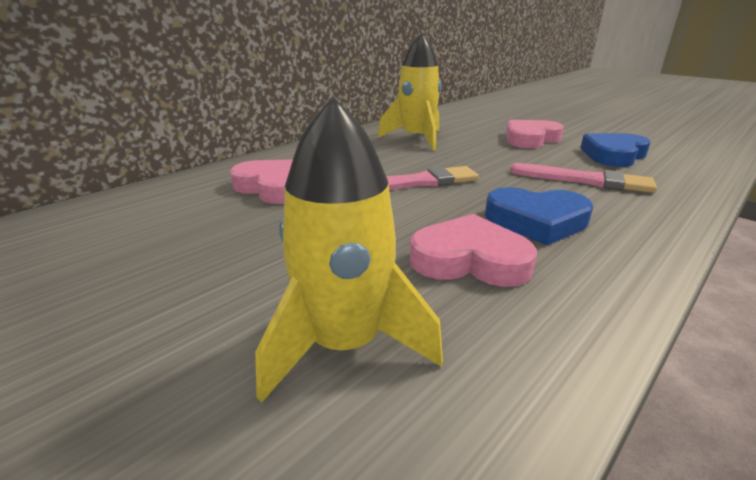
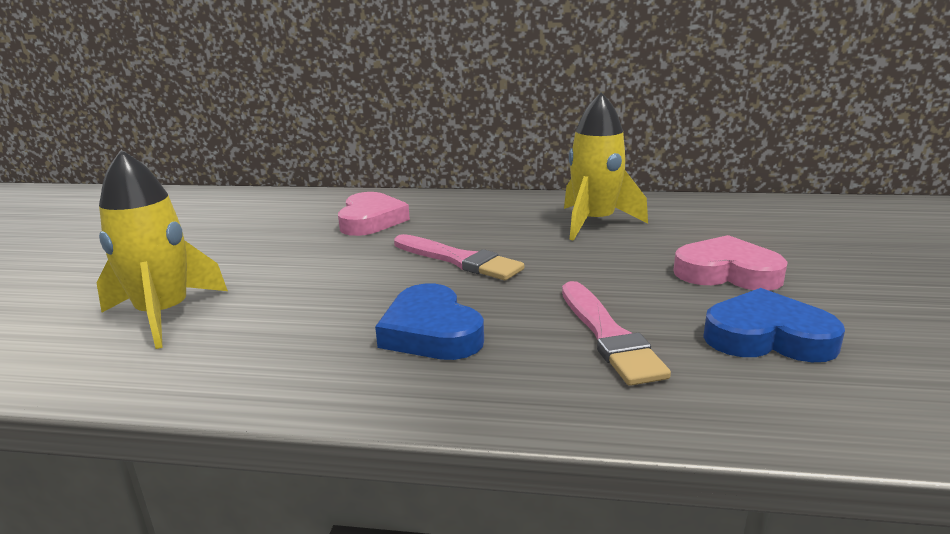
camera: 55 degrees right, 5 degrees down
pink heart [410,214,537,287] -> none

